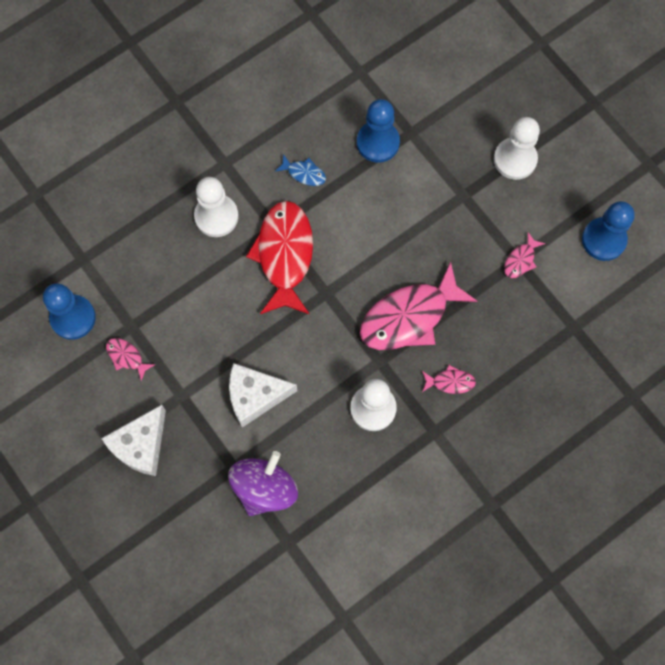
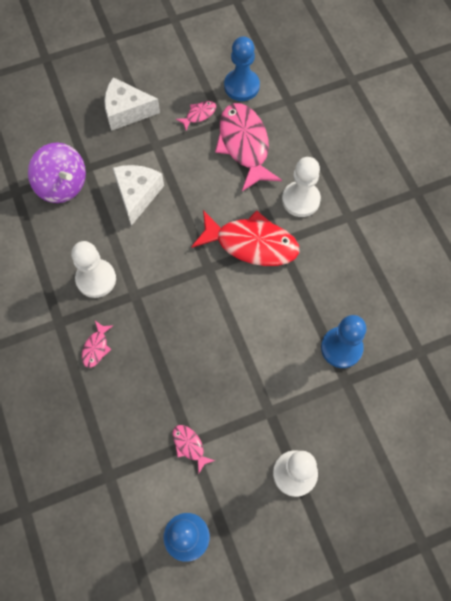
camera: 105 degrees right, 5 degrees down
white cheese [101,405,166,476] -> white cheese turned 45 degrees counterclockwise [104,77,160,131]
blue fish [275,154,326,186] -> none
pink fish [360,262,477,350] -> pink fish moved to [215,103,282,191]

